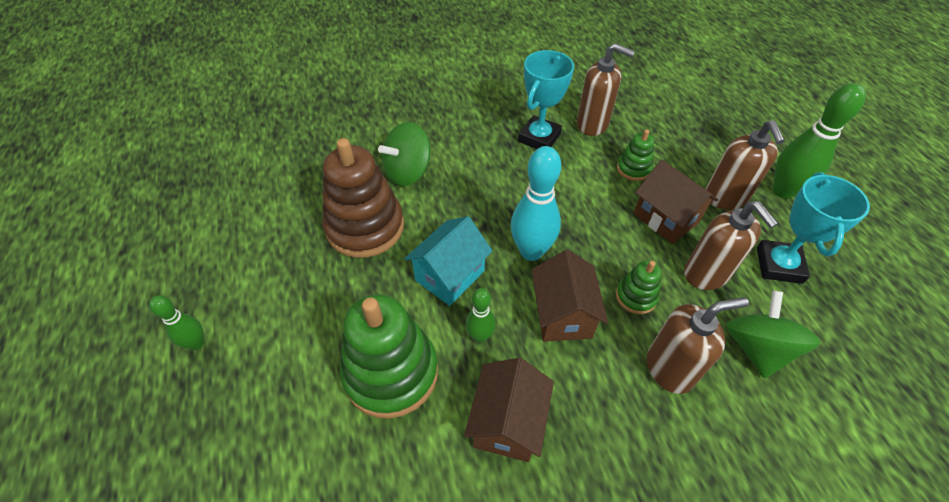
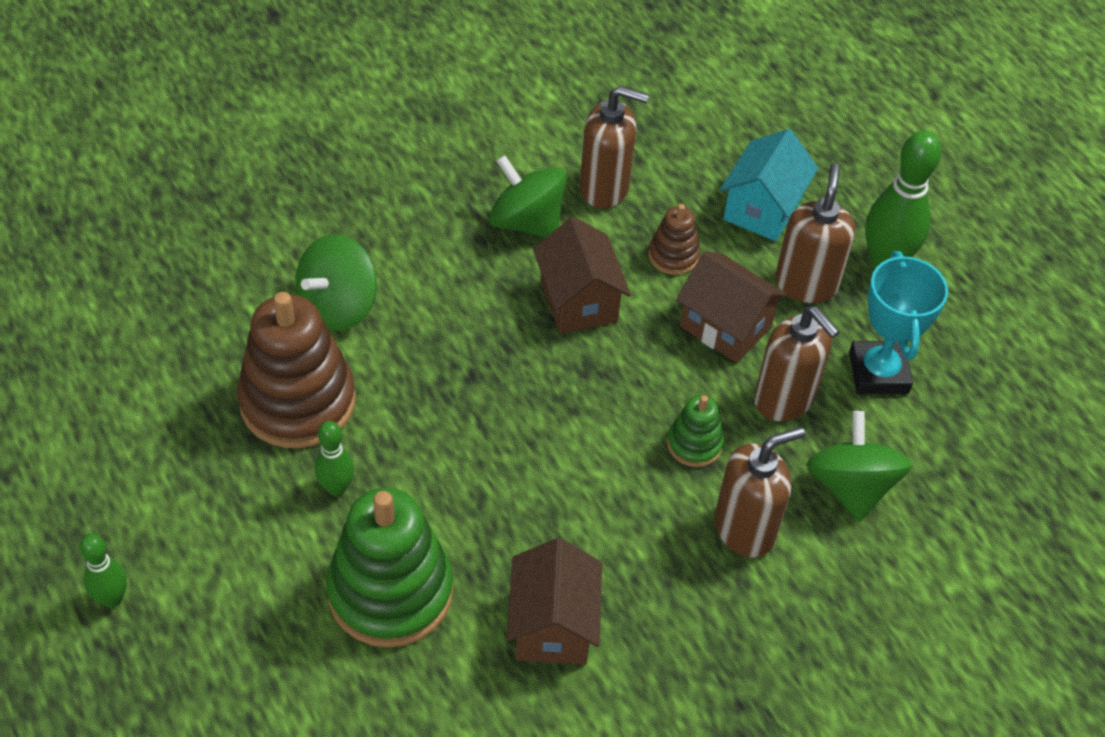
camera: 15 degrees left, 0 degrees up
turquoise house [404,216,493,306] -> turquoise house moved to [720,129,818,241]
green bowling pin [466,288,496,343] -> green bowling pin moved to [315,421,354,496]
turquoise bowling pin [511,146,561,261] -> none
turquoise trophy [518,50,574,149] -> green spinning top [489,155,567,238]
brown house [531,250,608,342] -> brown house moved to [533,217,631,334]
green stacking toy [617,129,654,181] -> brown stacking toy [648,204,700,275]
brown soap dispenser [706,120,785,210] -> brown soap dispenser turned 150 degrees counterclockwise [775,163,856,303]

